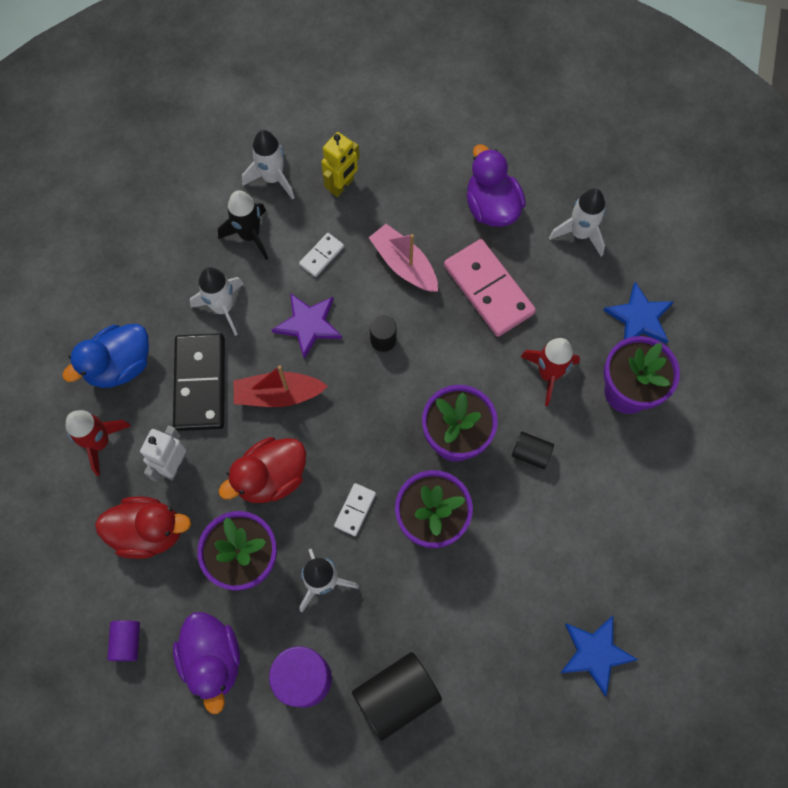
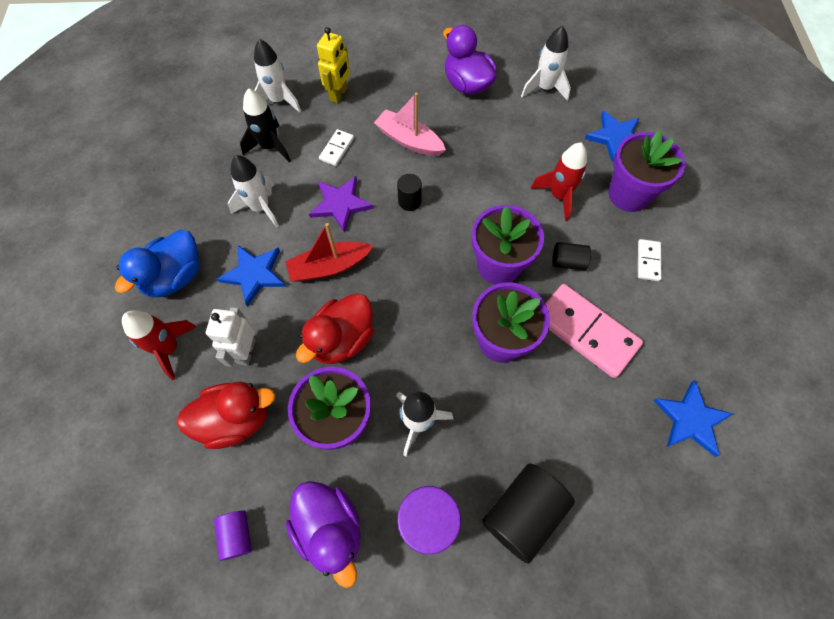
camera: 15 degrees left, 5 degrees down
black domino [173,333,225,431] -> blue star [217,245,286,307]
white domino [334,483,376,536] -> white domino moved to [638,239,661,281]
pink domino [444,239,536,337] -> pink domino moved to [545,284,643,378]

